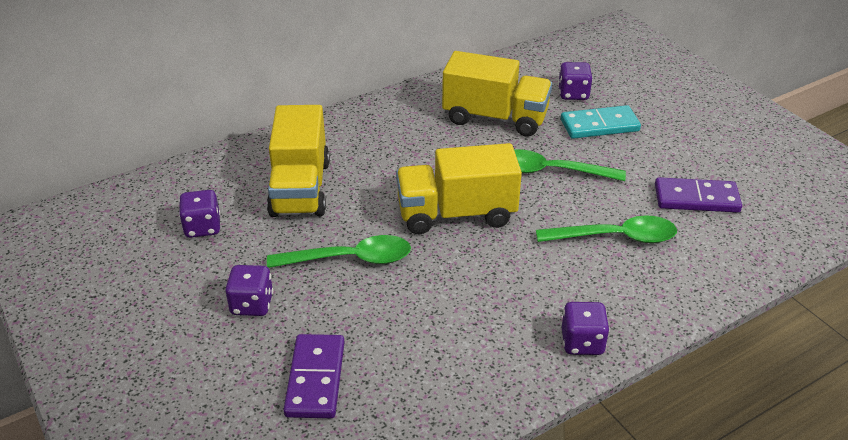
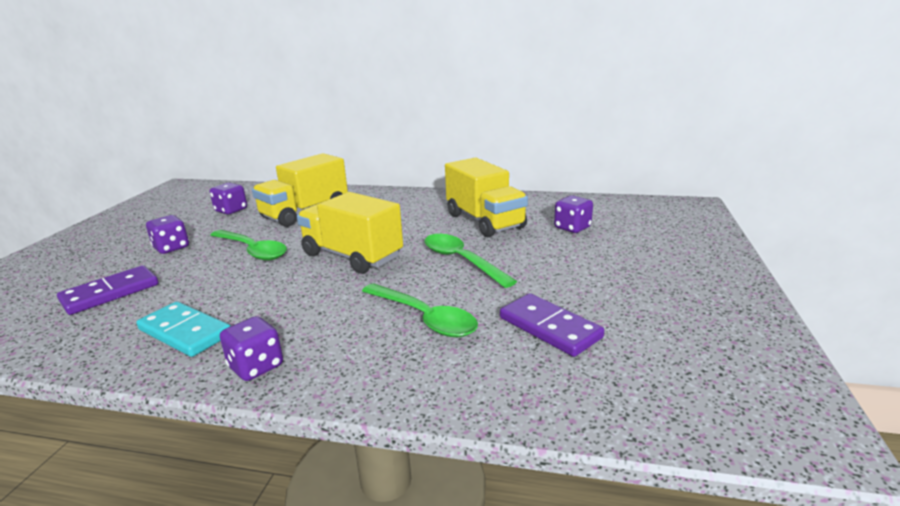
camera: 45 degrees right, 15 degrees down
turquoise domino [561,105,641,139] -> turquoise domino moved to [136,301,230,357]

